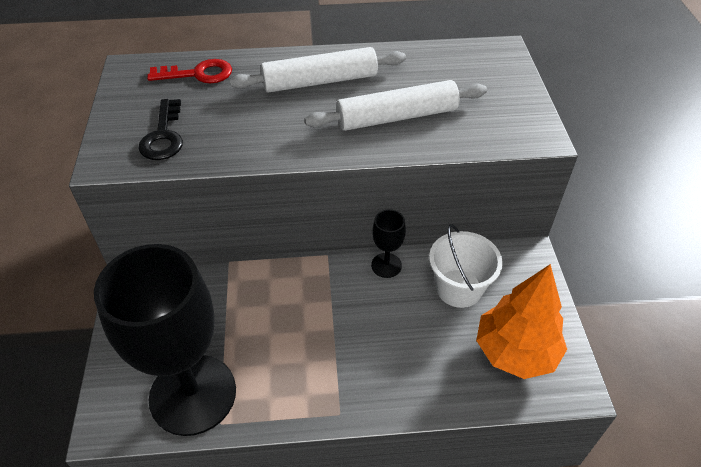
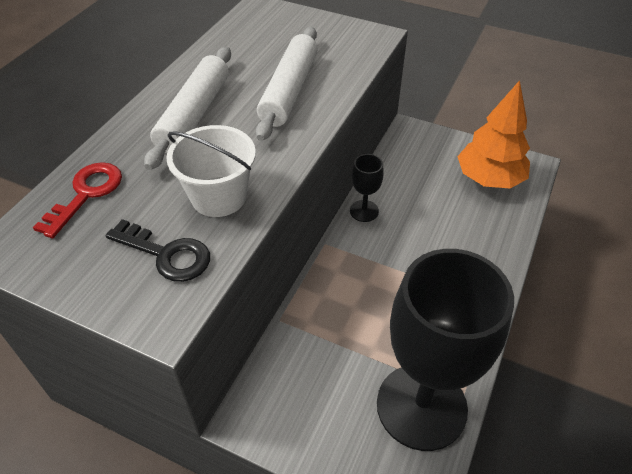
camera: 60 degrees left, 0 degrees up
white bucket [429,224,503,308] -> white bucket moved to [166,125,256,217]

